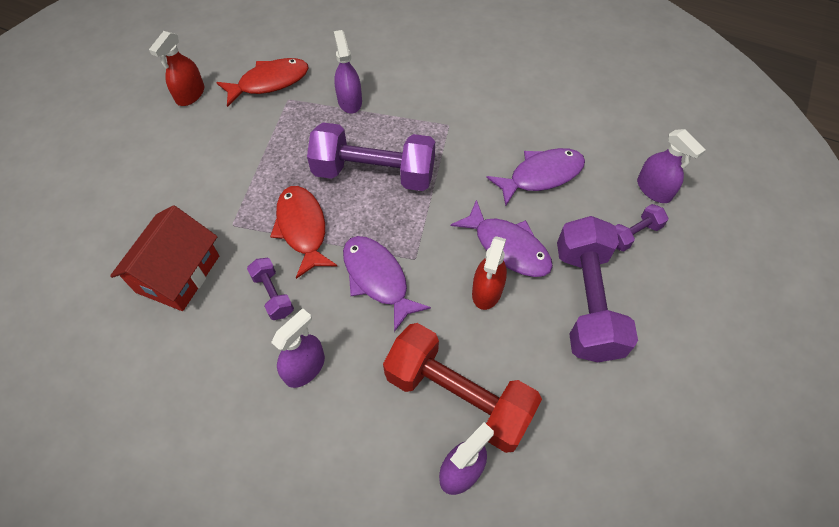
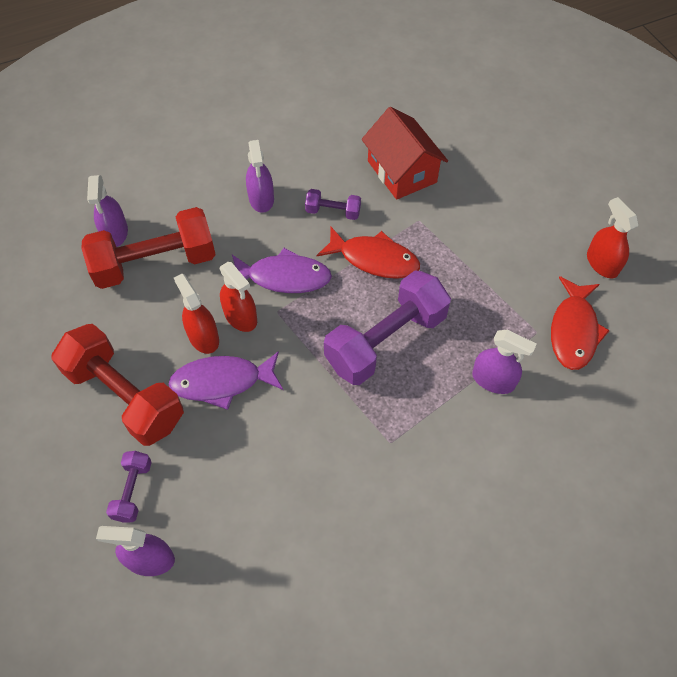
camera: 130 degrees right, 0 degrees up
purple fish [486,148,585,206] -> none
purple dumbbell [557,216,638,362] -> red dumbbell [52,324,184,446]
none -> red spray bottle [220,262,257,332]

